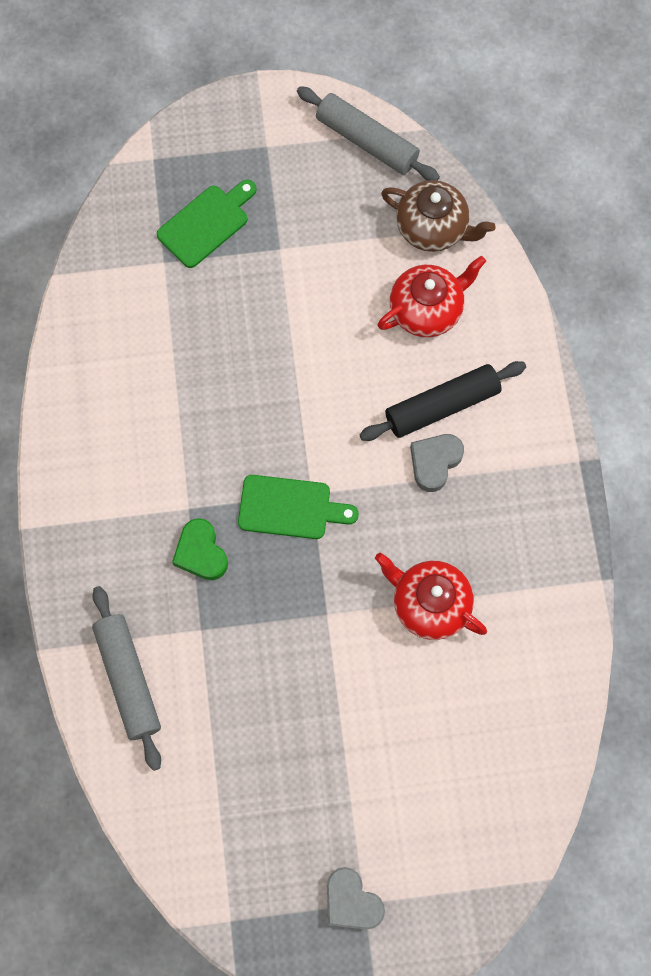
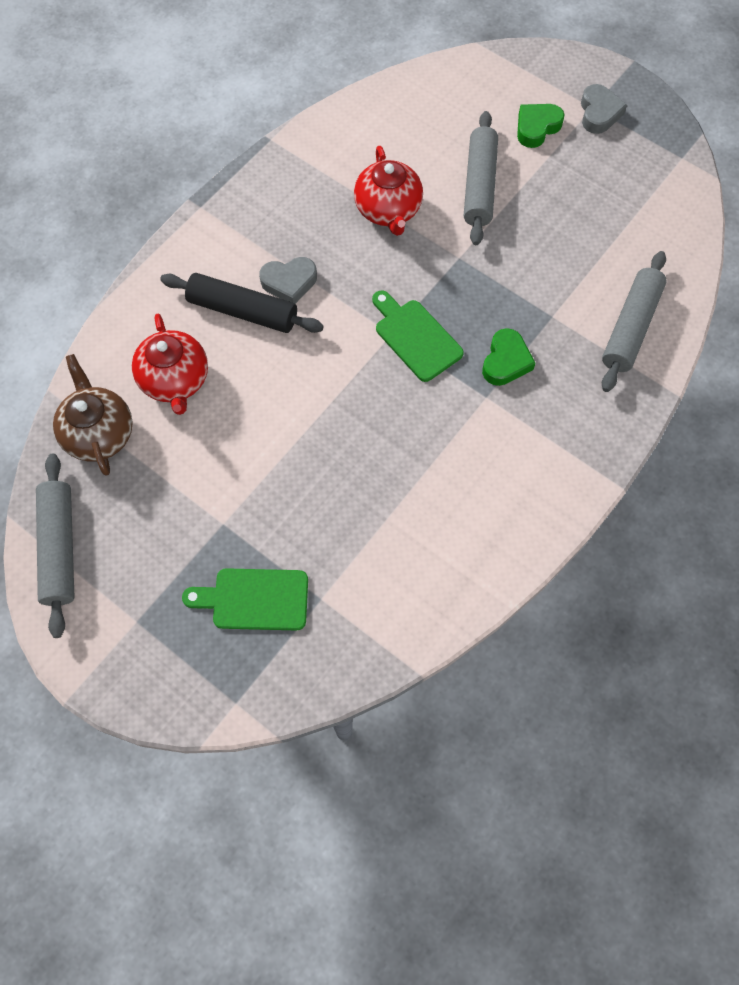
camera: 135 degrees left, 5 degrees down
red teapot [377,256,486,337] -> red teapot turned 120 degrees counterclockwise [132,314,208,415]
none -> grey rolling pin [464,111,498,245]
none -> green heart [517,104,565,148]

